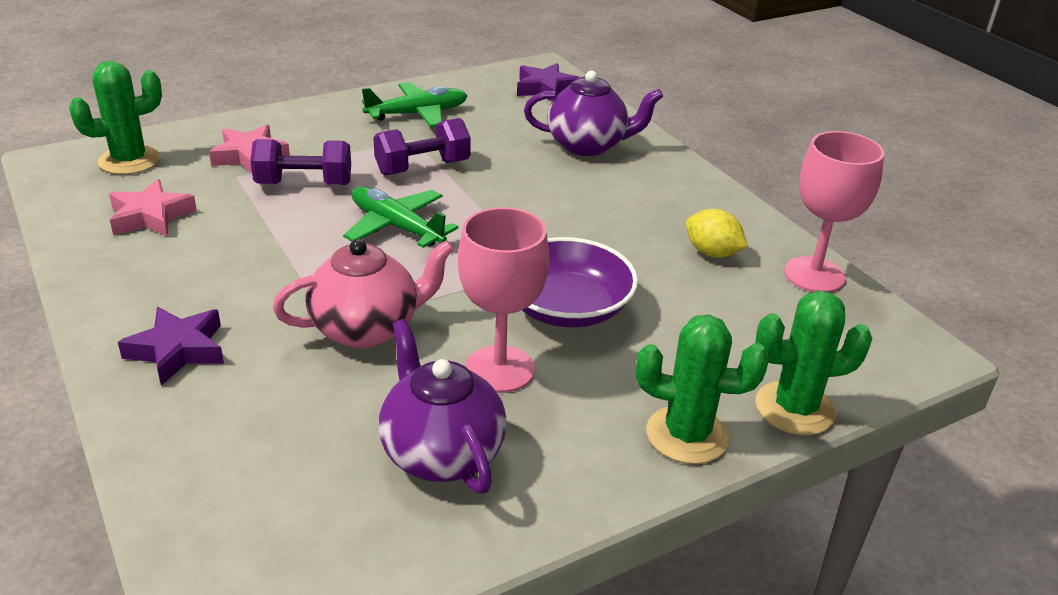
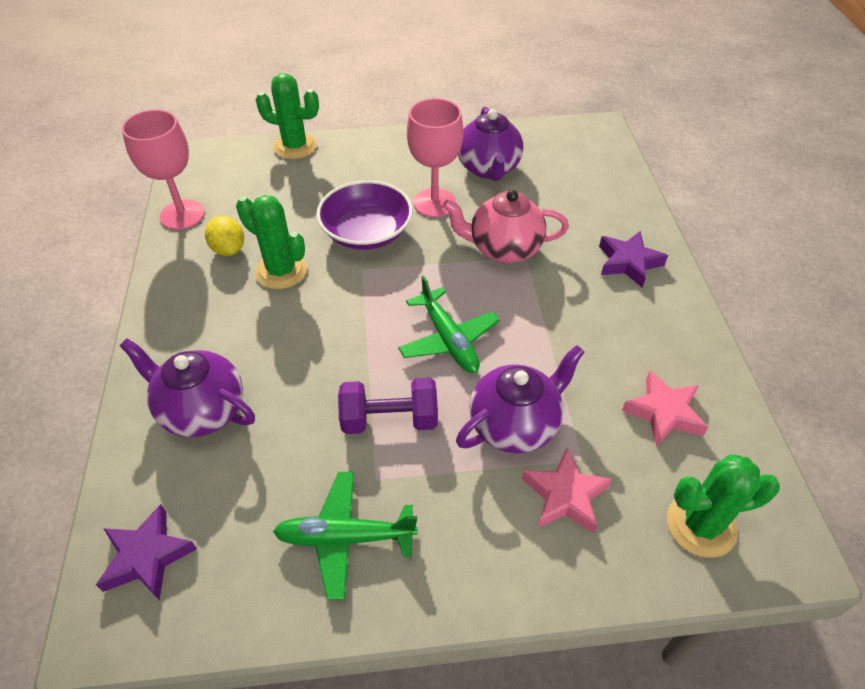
camera: 155 degrees left, 15 degrees up
purple dumbbell [251,139,351,185] -> purple teapot [456,345,584,453]
green cactus [636,315,769,464] -> green cactus moved to [236,195,307,289]

